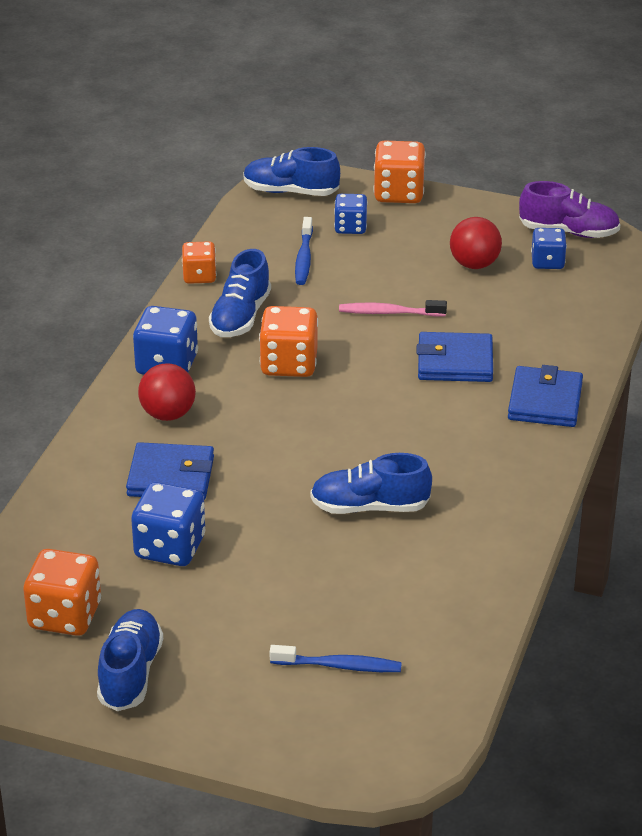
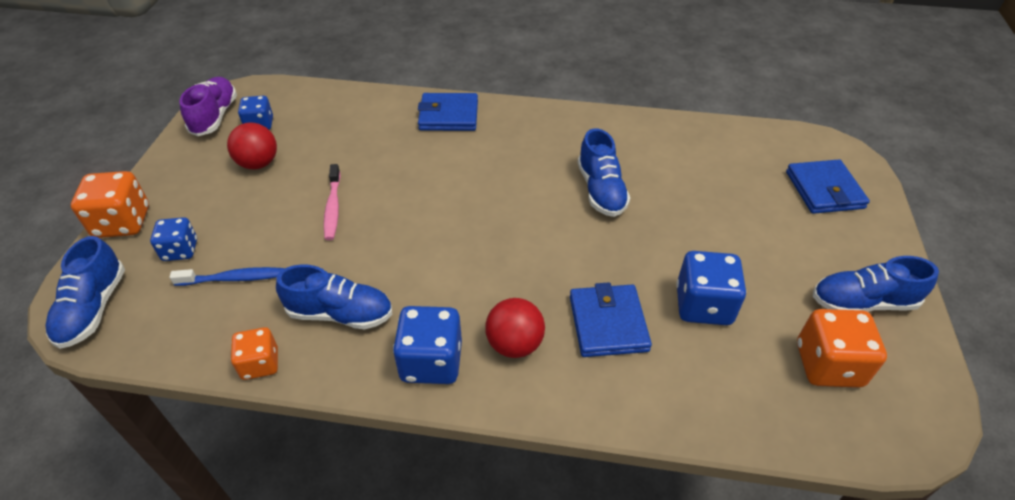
camera: 100 degrees left, 10 degrees up
orange dice [259,306,318,377] -> none
blue toothbrush [270,645,402,672] -> none
blue wallet [416,332,493,382] -> blue wallet moved to [786,160,870,214]

